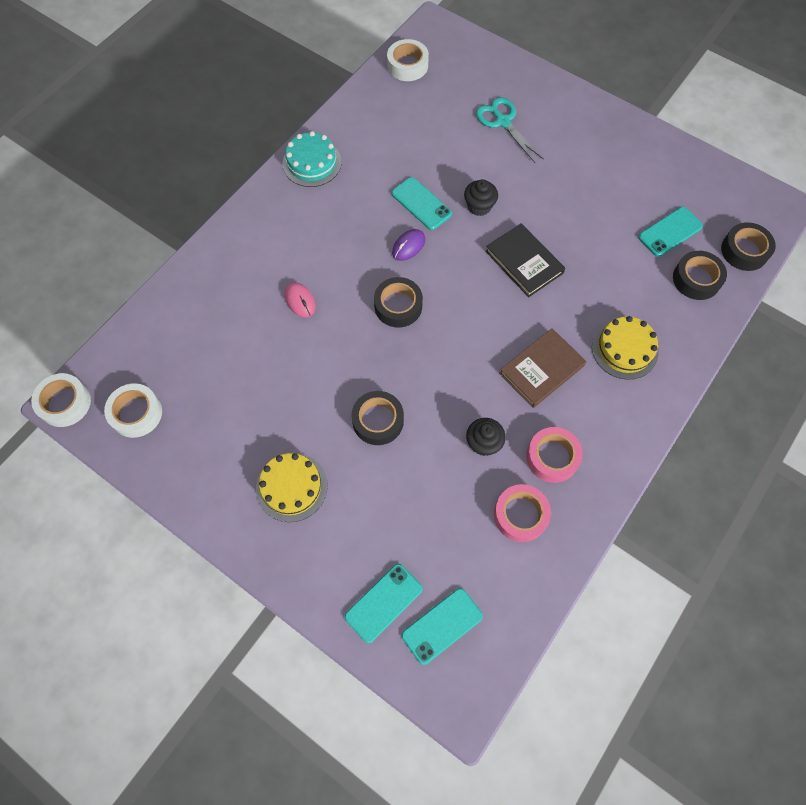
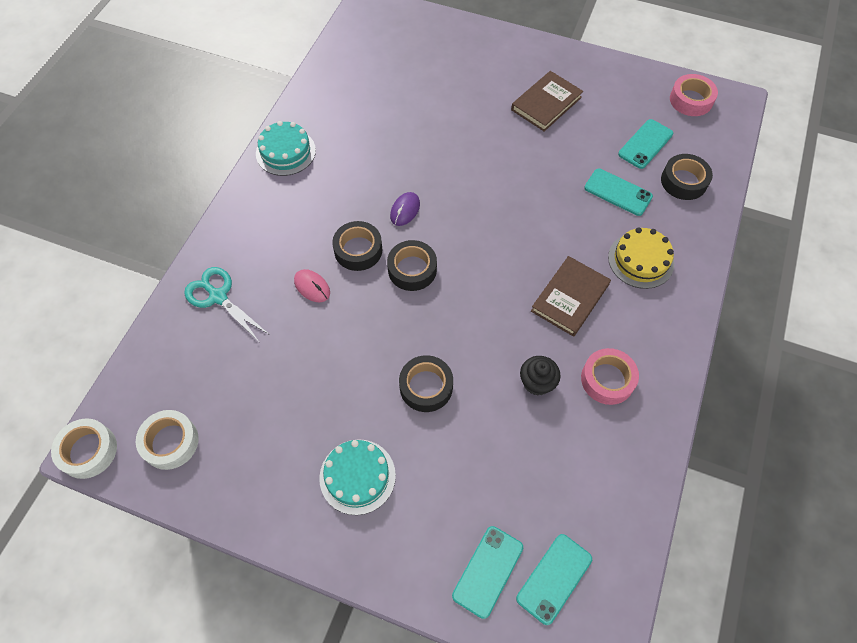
camera: 15 degrees left, 5 degrees down
yellow cake [256,453,328,522] -> turquoise cake [319,439,396,515]
white tape [387,39,429,81] -> none
turquoise phone [391,177,452,230] -> turquoise phone moved to [584,169,653,216]
black cupcake [464,179,498,216] -> none
turquoise scissors [476,97,544,163] -> turquoise scissors moved to [184,267,270,343]
black book [485,223,565,297] -> none
pink tape [494,484,551,542] -> pink tape moved to [670,74,718,116]
black tape [721,222,776,271] -> black tape moved to [332,221,382,271]
none -> brown book [511,71,583,131]

